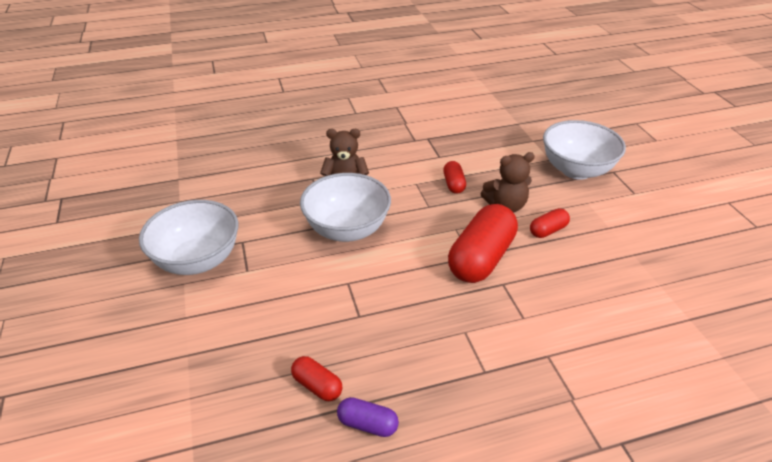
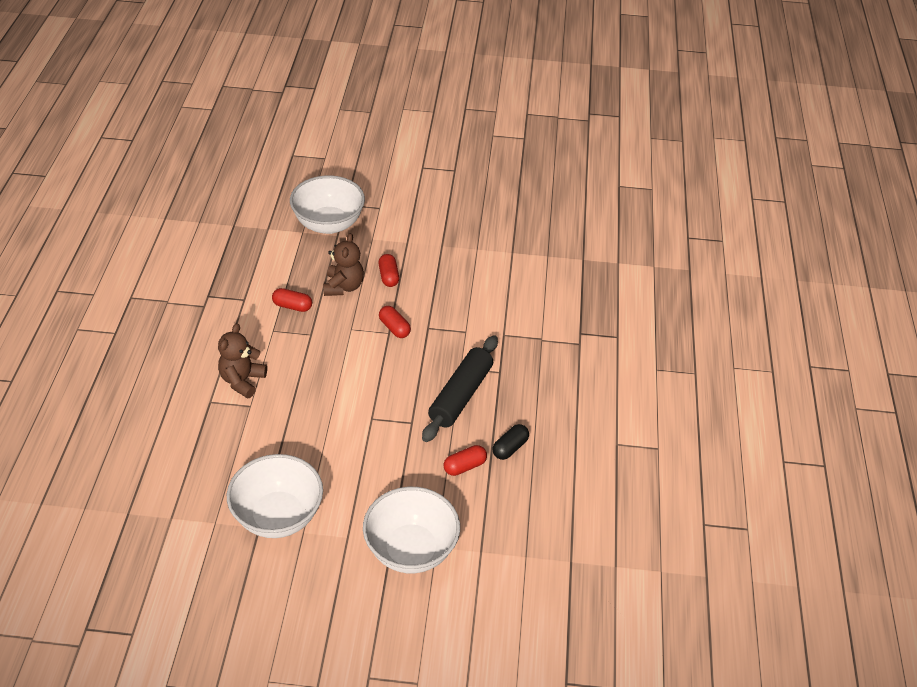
camera: 70 degrees left, 5 degrees up
white bowl [300,173,391,242] -> white bowl moved to [363,487,460,573]
purple capsule [337,397,399,437] -> black capsule [492,424,529,460]
red capsule [448,204,518,283] -> red capsule [379,306,411,338], size x0.48
none -> black rolling pin [422,335,498,442]

